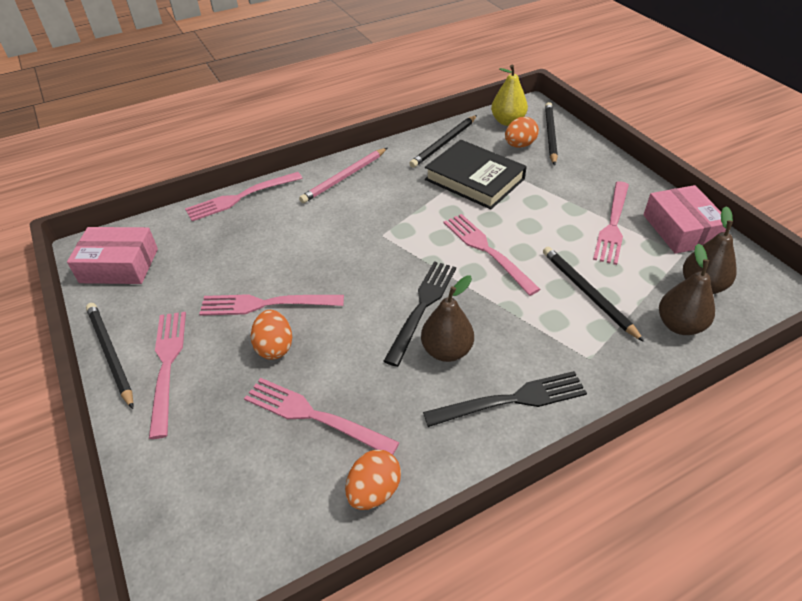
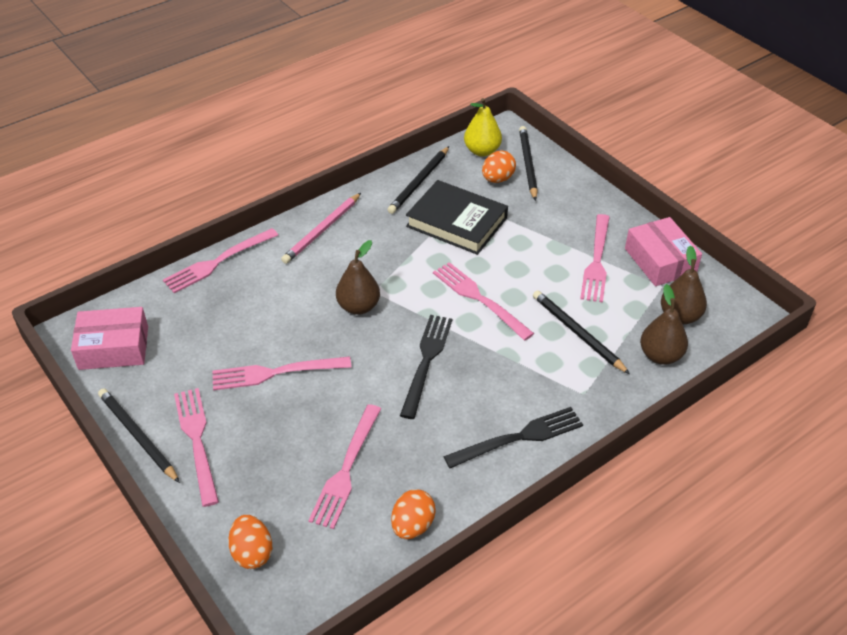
camera: 10 degrees left, 0 degrees up
pink fork [244,378,400,455] -> pink fork turned 90 degrees counterclockwise [308,404,381,529]
orange egg [251,310,292,360] -> orange egg moved to [228,515,272,569]
brown pear [421,276,474,362] -> brown pear moved to [336,240,380,315]

